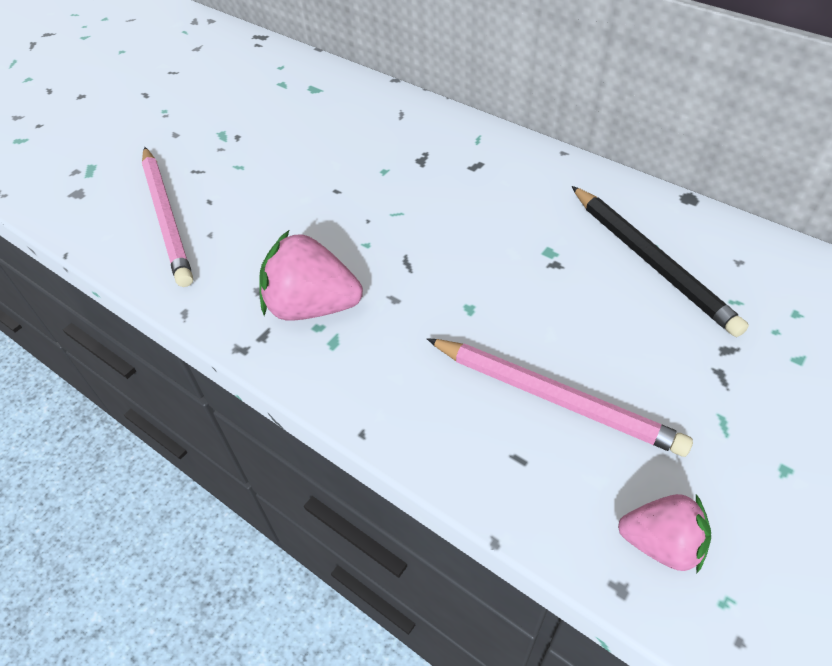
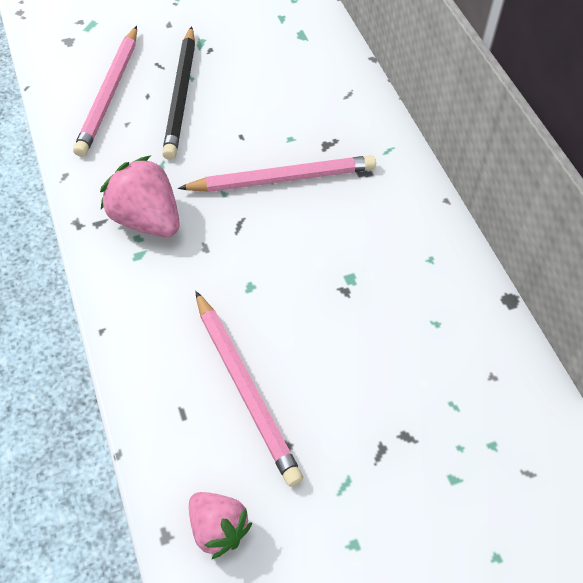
camera: 30 degrees right, 5 degrees up
black pencil [572,186,749,337] -> black pencil moved to [162,26,195,160]
none -> pink pencil [178,155,376,192]

